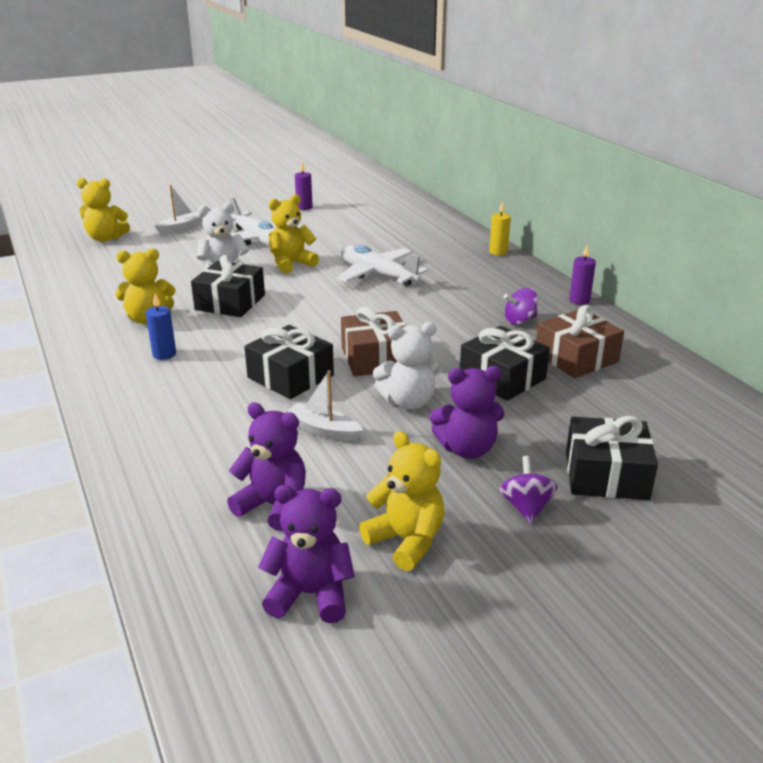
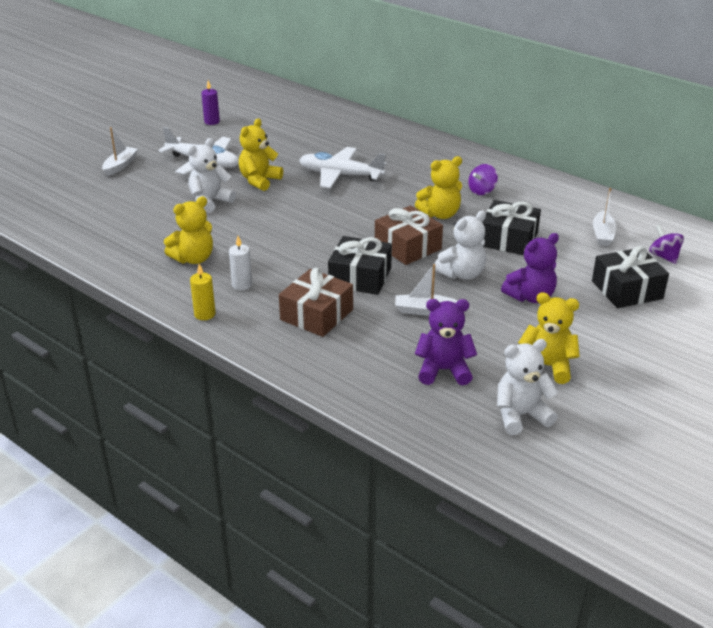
camera: 25 degrees left, 5 degrees up
yellow teddy bear [77,178,130,242] -> yellow teddy bear moved to [415,156,462,219]
blue candle [146,294,176,360] -> white candle [229,236,252,290]
black gift [191,255,265,317] -> none
purple teddy bear [258,485,355,623] -> white teddy bear [497,339,558,435]
yellow candle [489,201,511,256] -> yellow candle moved to [190,264,216,320]
purple spinning top [500,456,558,524] -> purple spinning top moved to [649,225,684,264]
brown gift [536,305,624,378] -> brown gift moved to [279,268,353,337]
purple candle [569,244,596,305] -> none
none -> white boat [593,188,616,246]

